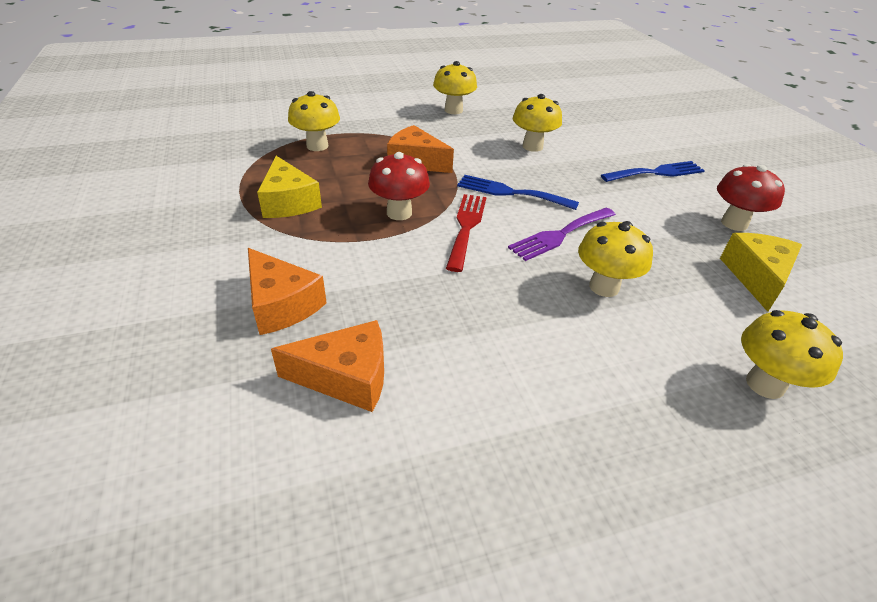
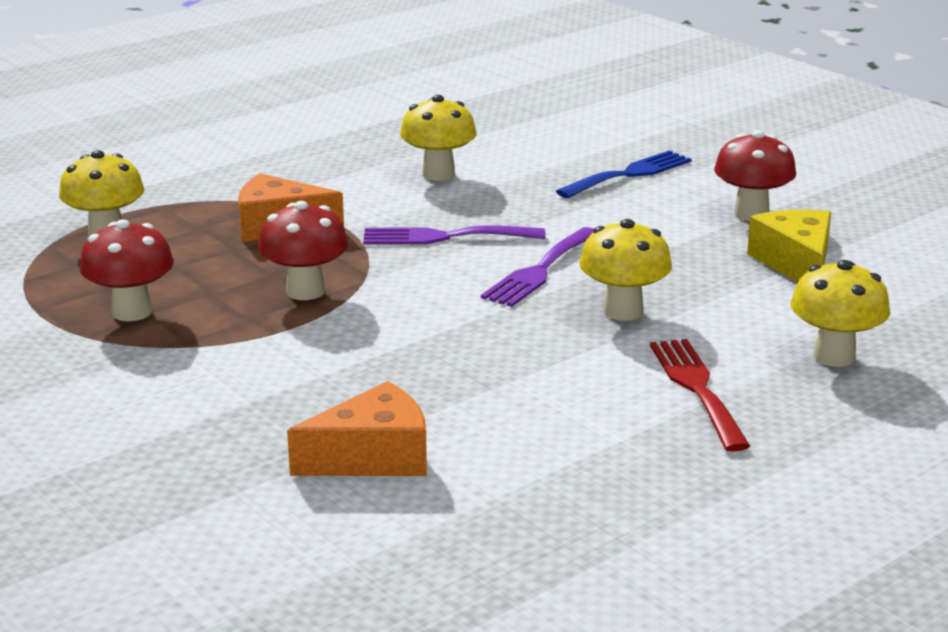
camera: 20 degrees left, 15 degrees down
orange cheese [248,248,327,335] -> none
yellow cheese [257,156,322,218] -> red mushroom [80,219,174,321]
yellow mushroom [433,61,477,114] -> none
red fork [446,194,486,272] -> red fork moved to [650,339,750,451]
blue fork [457,175,579,210] -> purple fork [363,225,546,245]

